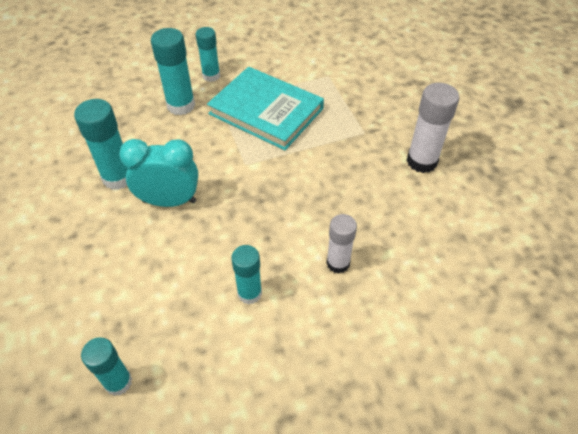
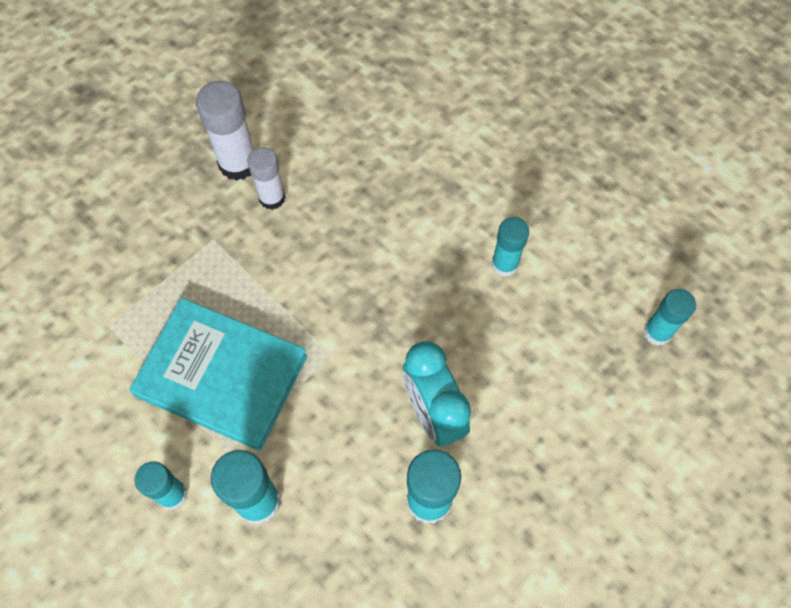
camera: 115 degrees left, 15 degrees up
turquoise book [207,67,324,150] -> turquoise book turned 75 degrees counterclockwise [129,298,308,451]
white glue stick [326,214,357,273] -> white glue stick moved to [247,147,285,210]

